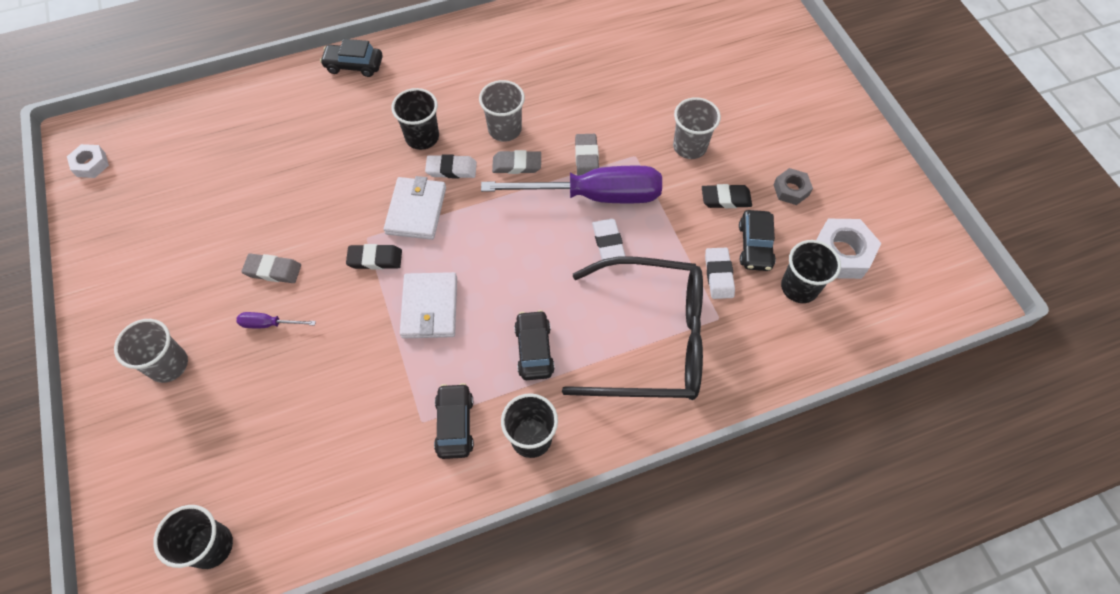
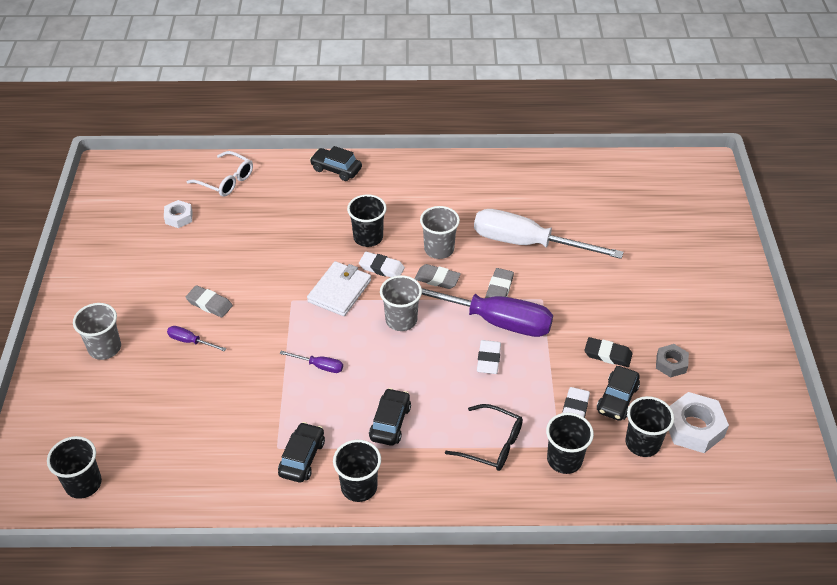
camera: 20 degrees right, 15 degrees down
white nut [67,144,109,178] -> white nut moved to [164,200,193,228]
black eraser [346,244,402,270] -> none
white wallet [400,272,457,339] -> purple screwdriver [280,351,343,373]
black glasses [562,257,703,400] -> black glasses [445,404,523,471], size x0.51
grey cup [673,97,721,159] -> grey cup moved to [380,275,422,331]
none -> white glasses [187,151,253,197]
none -> white screwdriver [474,209,623,259]
none -> black cup [546,412,594,474]

